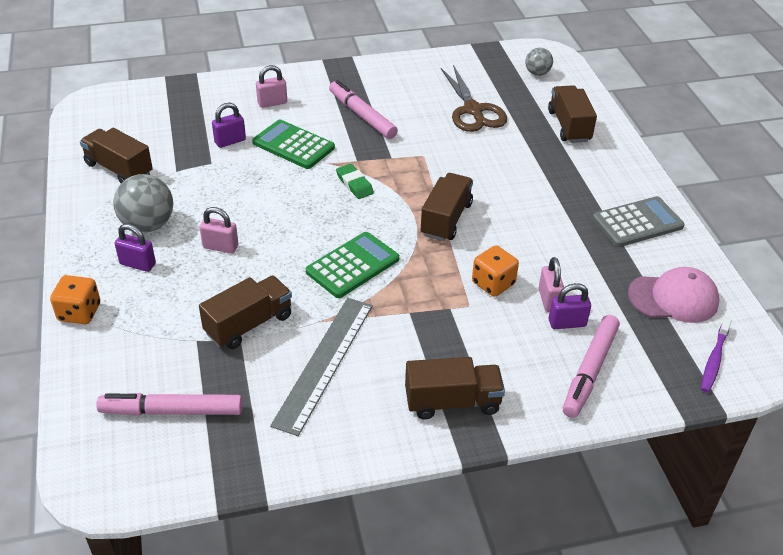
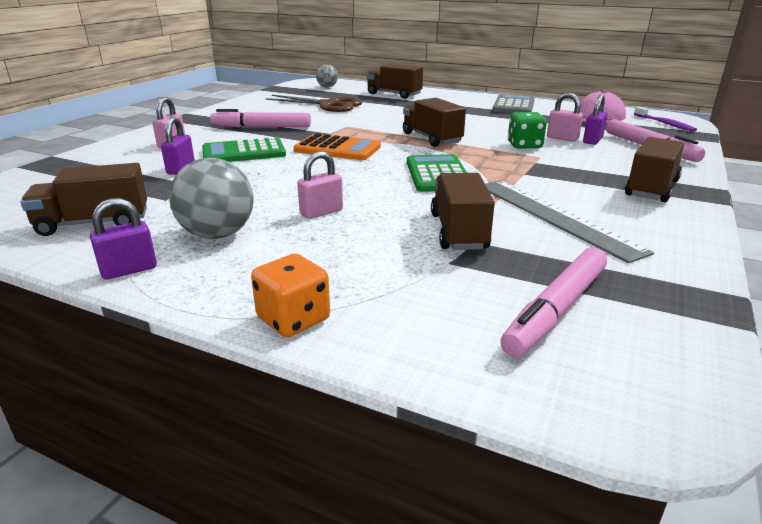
camera: 50 degrees left, 15 degrees down
purple padlock [115,224,156,272] -> purple padlock moved to [90,198,157,279]
green eraser [336,164,374,199] -> orange calculator [294,133,381,160]
orange dice [472,245,519,297] -> green dice [508,112,547,149]

